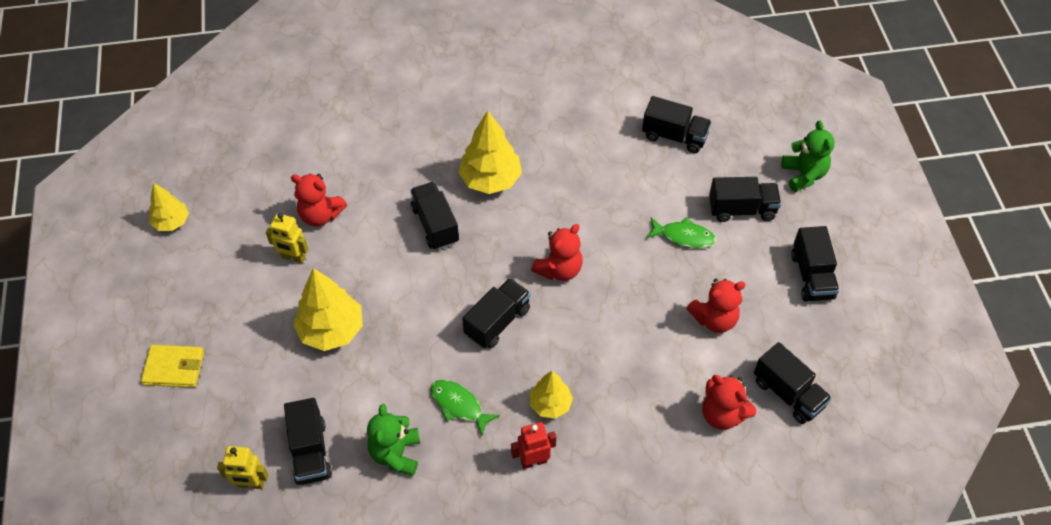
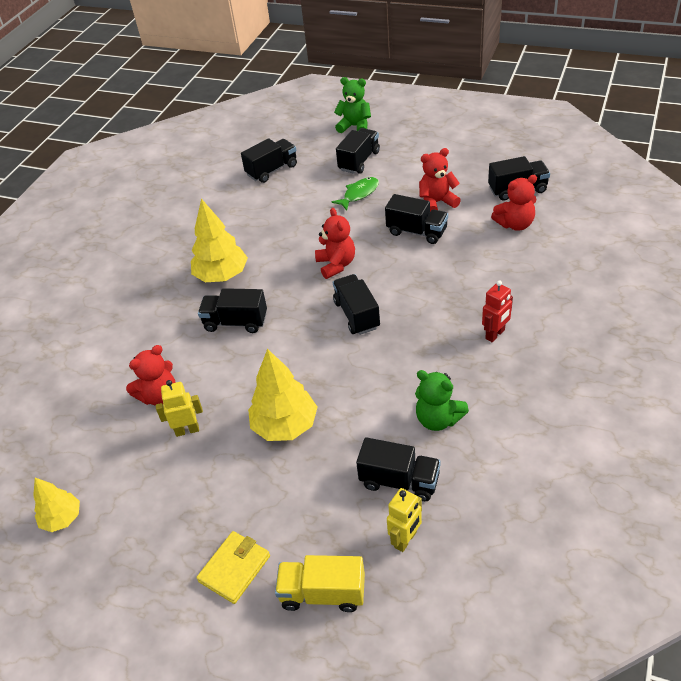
camera: 55 degrees left, 10 degrees down
yellow robot [266,213,308,264] -> yellow robot turned 150 degrees counterclockwise [156,380,203,437]
green fish [431,380,500,436] -> none
red robot [511,422,556,469] -> red robot turned 150 degrees counterclockwise [482,280,513,342]
yellow tree [530,371,573,419] -> none
red teddy bear [687,279,746,333] -> red teddy bear turned 120 degrees counterclockwise [419,148,461,211]
black truck [791,226,839,301] -> black truck moved to [385,194,448,244]
none -> yellow truck [275,555,365,612]

